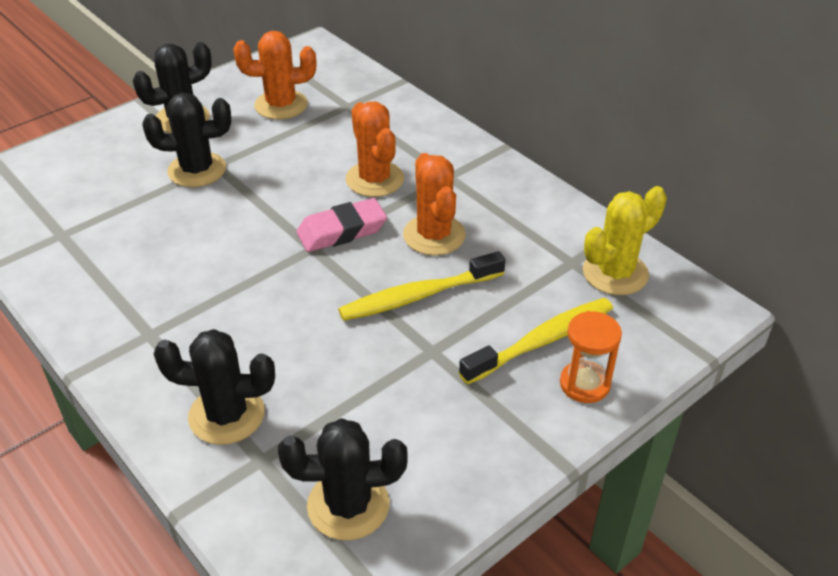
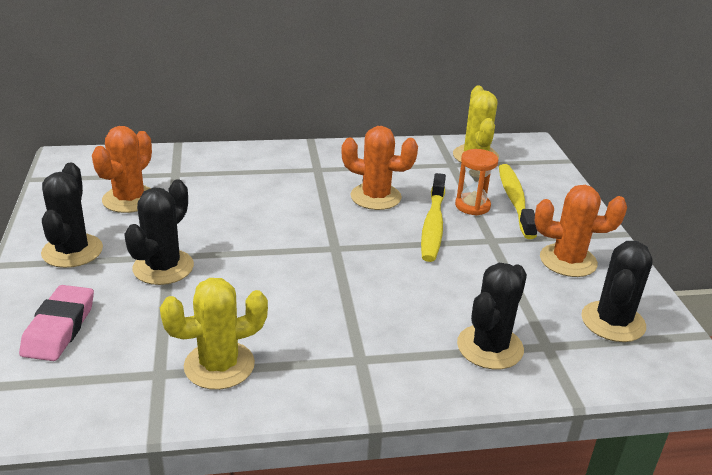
camera: 60 degrees left, 10 degrees down
pink eraser [296,198,387,252] -> pink eraser moved to [19,285,94,361]
orange cactus [346,102,404,197] -> orange cactus moved to [535,185,627,277]
orange hourglass [560,311,622,403] -> orange hourglass moved to [455,149,498,216]
none -> yellow cactus [160,278,268,390]

